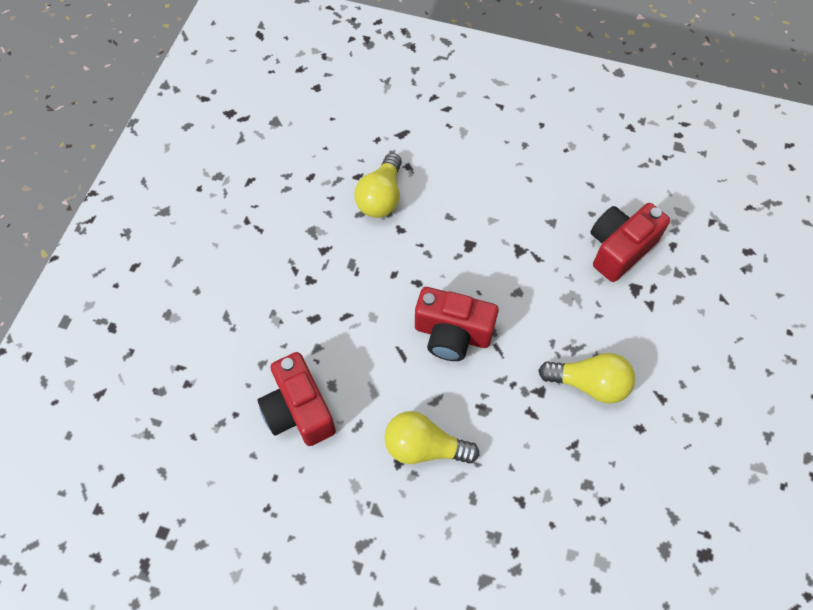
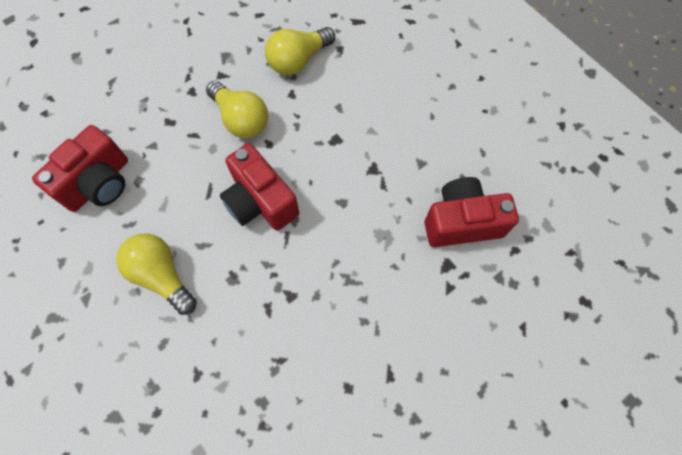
camera: 35 degrees right, 5 degrees up
red camera [258,352,336,446] -> red camera turned 150 degrees counterclockwise [32,125,128,212]
yellow light bulb [538,353,635,404] -> yellow light bulb moved to [206,81,268,138]

